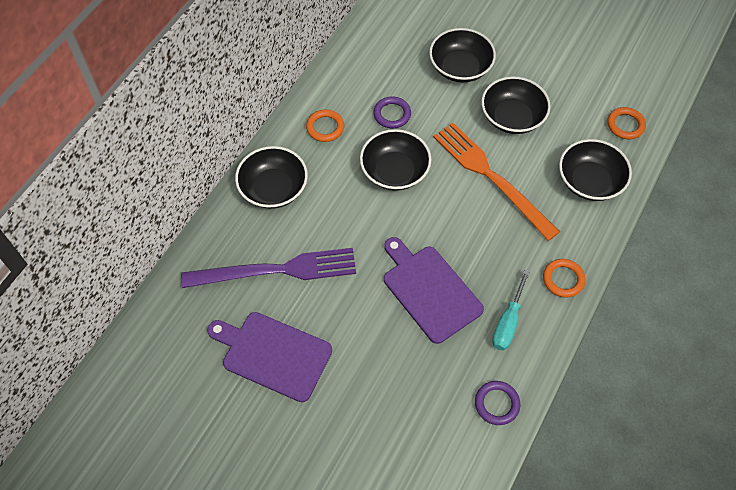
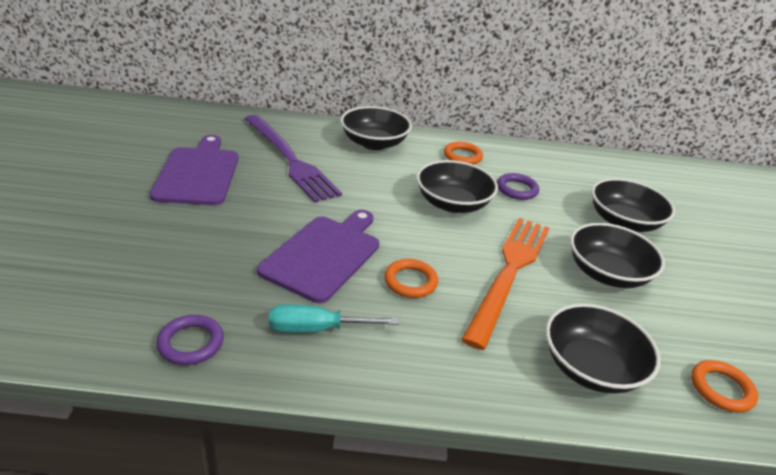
camera: 60 degrees right, 25 degrees down
orange ring [543,259,586,297] -> orange ring moved to [384,259,438,298]

